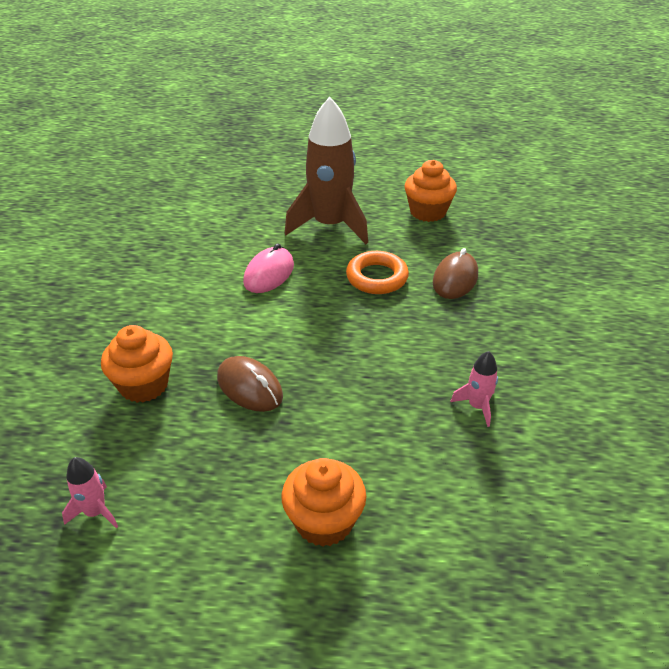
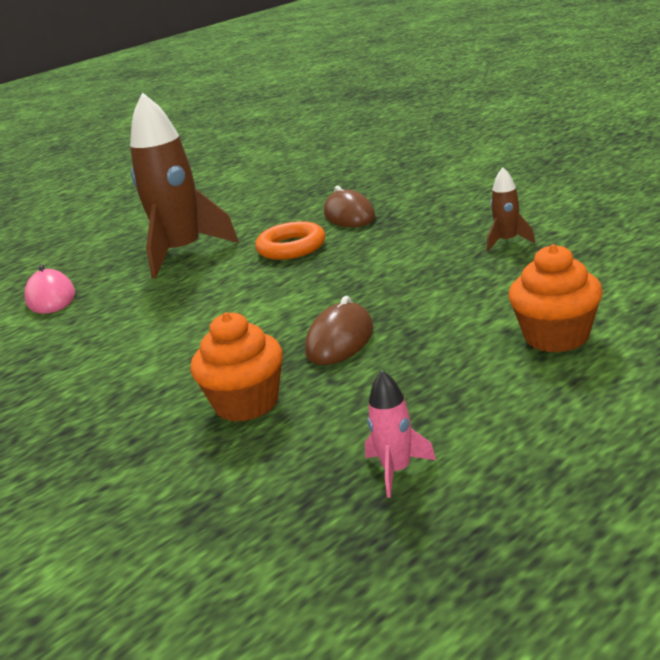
camera: 45 degrees left, 15 degrees down
brown mouse [217,356,283,412] -> brown mouse turned 60 degrees counterclockwise [305,296,373,365]
pink mouse [243,243,294,293] -> pink mouse moved to [24,265,75,314]
orange cupcake [404,160,457,222] -> none
pink rocket [450,351,498,427] -> brown rocket [487,167,535,251]

